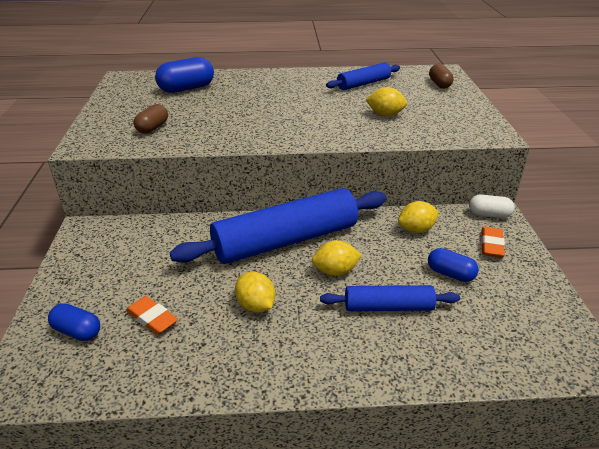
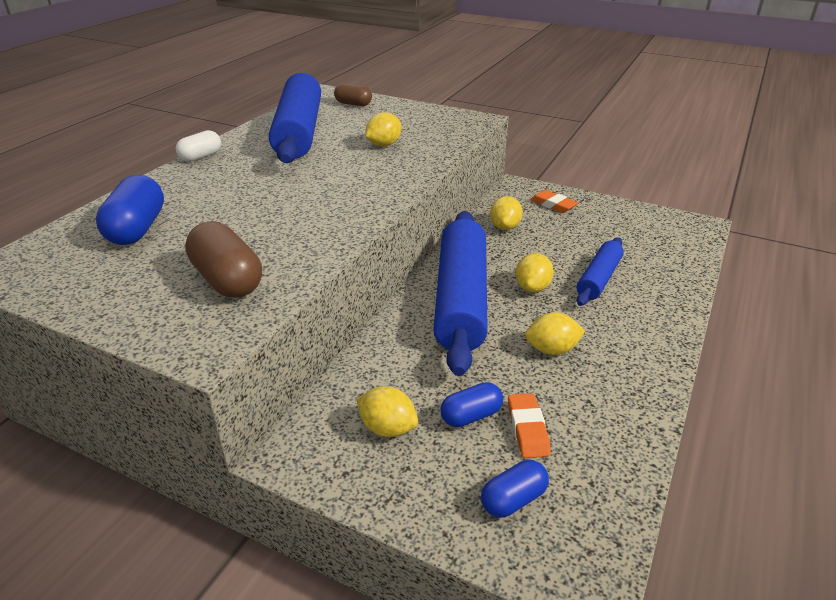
camera: 60 degrees left, 0 degrees up
orange eraser [126,296,178,335] -> orange eraser turned 75 degrees counterclockwise [508,393,551,458]
brown capsule [134,104,168,134] -> brown capsule [185,221,262,298], size x1.62
blue rolling pin [326,63,400,90] -> blue rolling pin [269,73,321,163], size x1.93
blue capsule [428,248,479,282] -> blue capsule moved to [440,382,503,427]
white capsule [469,194,515,218] -> white capsule moved to [176,130,221,162]
none -> yellow lemon [356,387,418,437]

